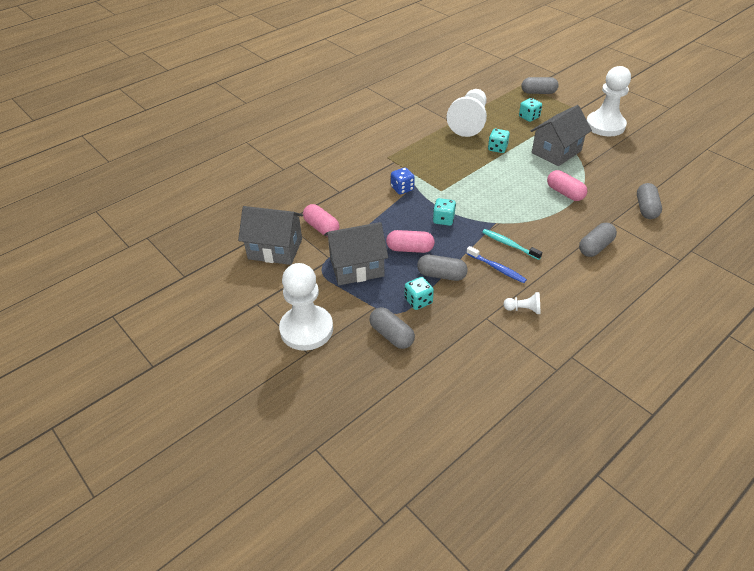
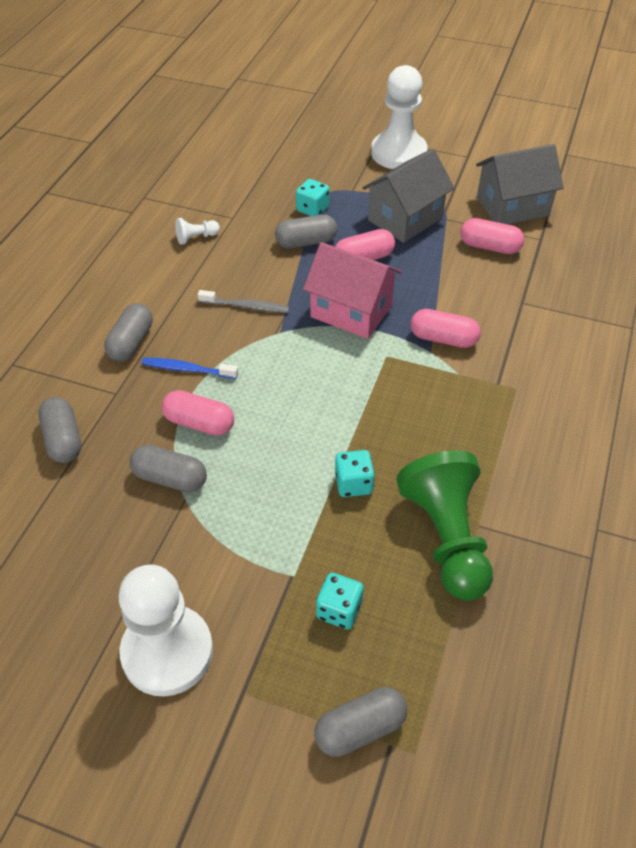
camera: 150 degrees right, 5 degrees up
grey capsule [370,307,415,349] -> grey capsule moved to [130,445,207,492]
blue dice [391,167,415,195] -> pink capsule [411,309,481,348]
turquoise dice [433,198,456,226] -> pink house [303,242,401,339]
white pawn [447,89,487,137] -> green pawn [396,450,493,601]
blue toothbrush [466,246,527,283] -> blue toothbrush moved to [142,358,238,379]
turquoise toothbrush [482,229,543,260] -> grey toothbrush [198,290,290,313]
grey house [531,105,592,166] -> none

